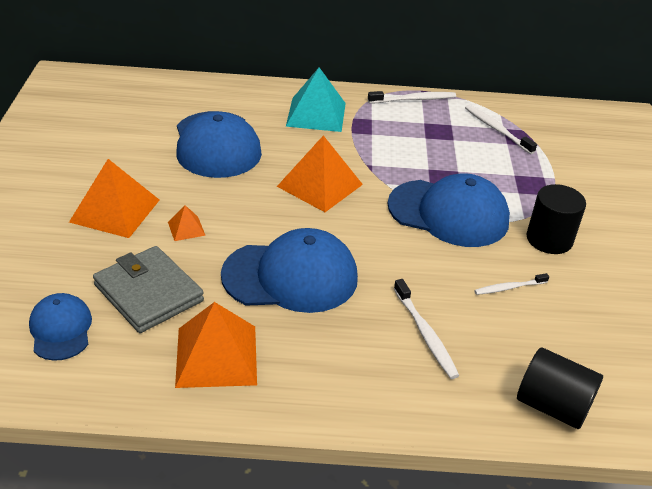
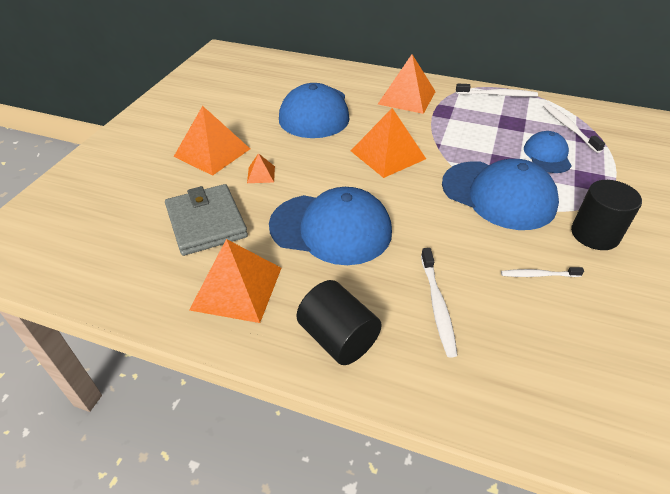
camera: 20 degrees right, 5 degrees up
blue cap [29,293,92,361] -> blue cap moved to [524,131,572,173]
turquoise pyramid [286,67,346,132] -> orange pyramid [378,55,436,114]
black cylinder [517,347,603,429] -> black cylinder moved to [296,280,382,365]

